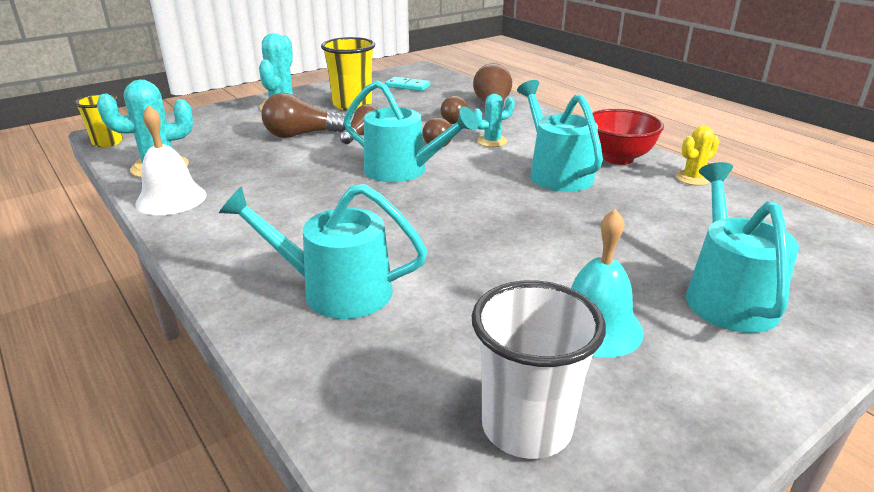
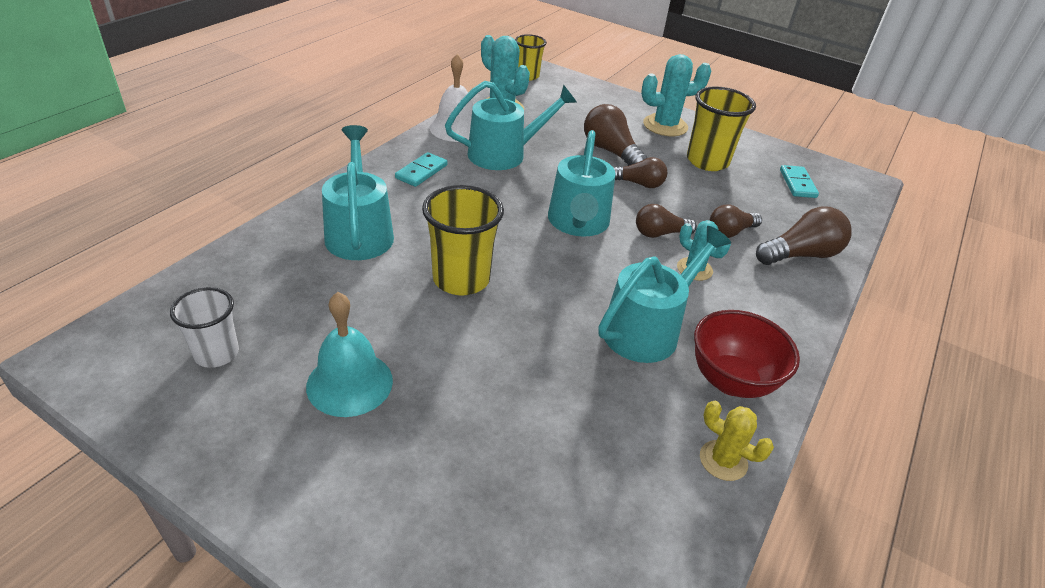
camera: 65 degrees right, 10 degrees up
white cup [472,280,606,459] -> white cup [170,287,239,368], size x0.64
turquoise watering can [686,162,799,333] -> turquoise watering can moved to [445,81,577,170]
none -> turquoise domino [395,152,447,187]
none -> yellow cup [422,185,504,296]

